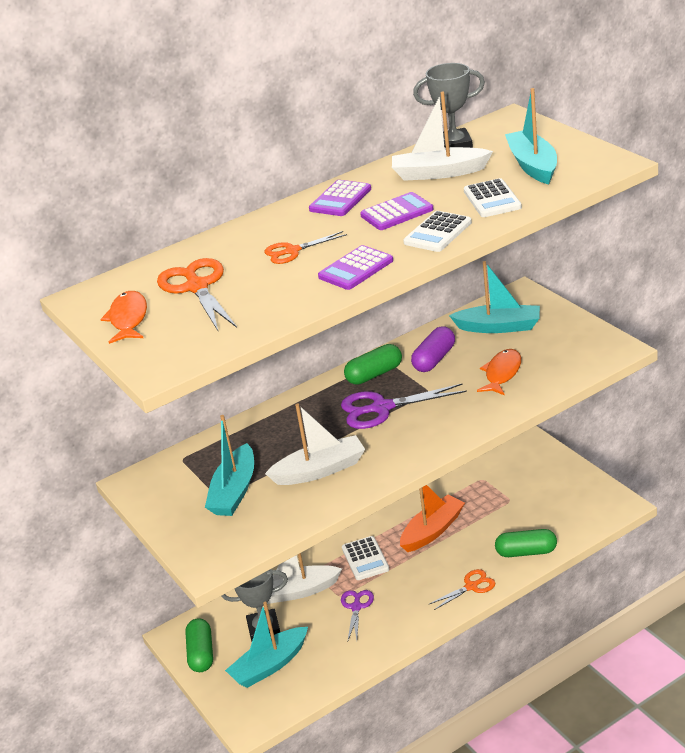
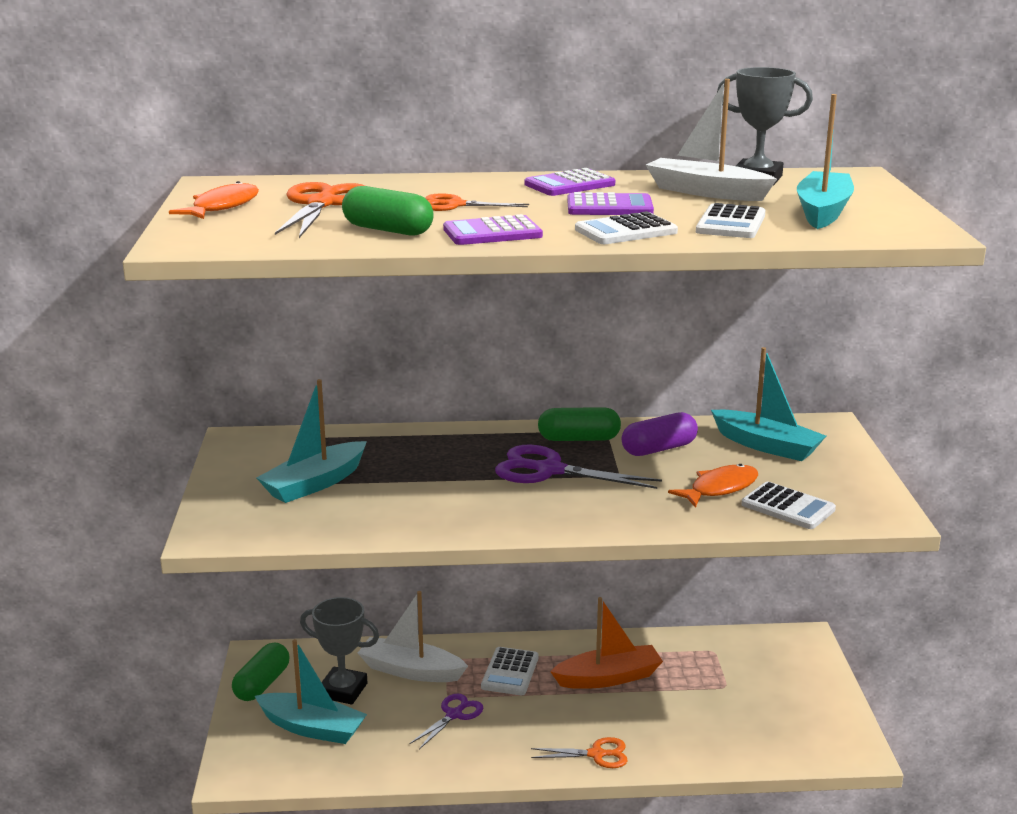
camera: 25 degrees right, 10 degrees down
turquoise boat [225,601,308,688] -> turquoise boat turned 150 degrees counterclockwise [255,639,367,744]
white boat [265,404,365,485] -> none
green capsule [495,529,557,557] -> green capsule moved to [342,186,434,235]
none -> white calculator [742,482,836,529]

